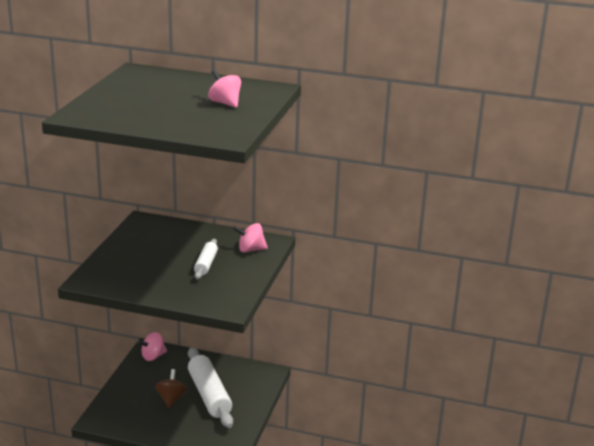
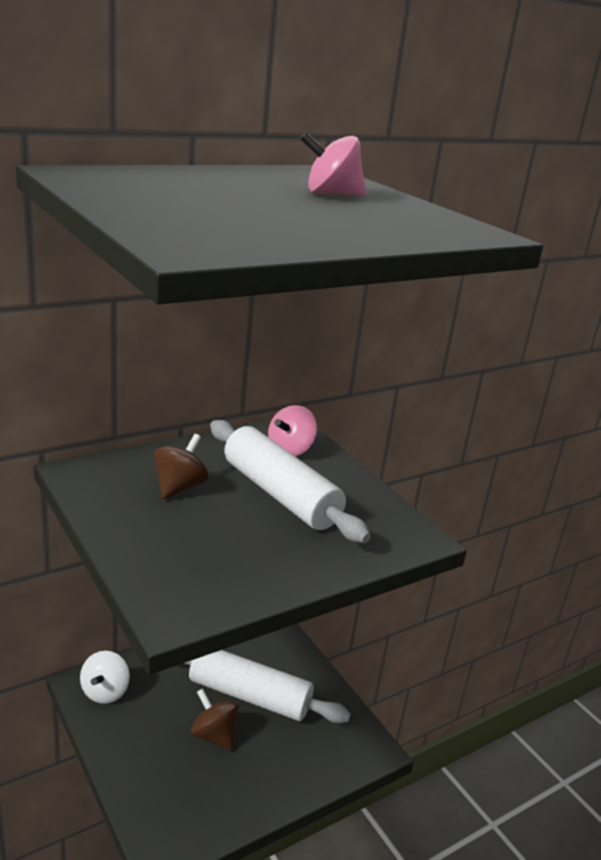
camera: 50 degrees left, 0 degrees up
pink spinning top [137,332,167,361] -> white spinning top [80,651,130,704]
white rolling pin [194,239,218,279] -> white rolling pin [210,420,371,543], size x1.84
none -> brown spinning top [154,434,208,499]

